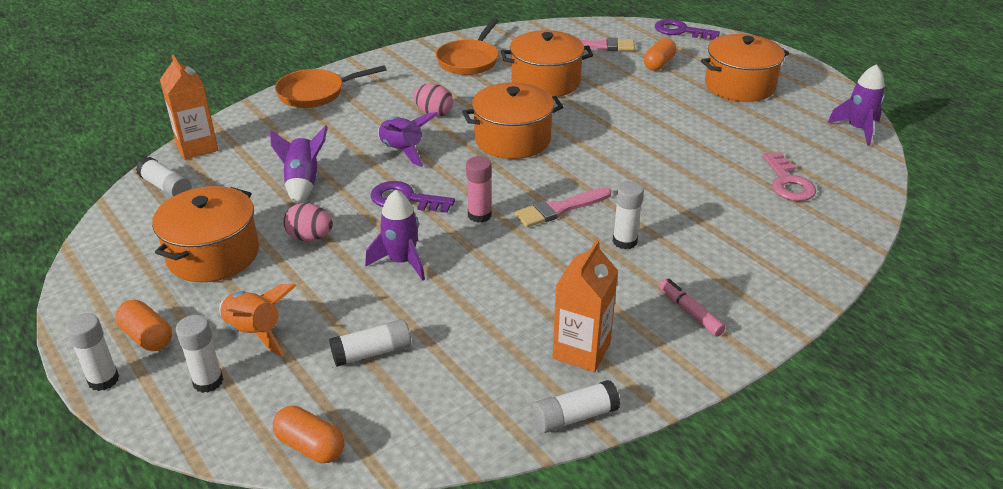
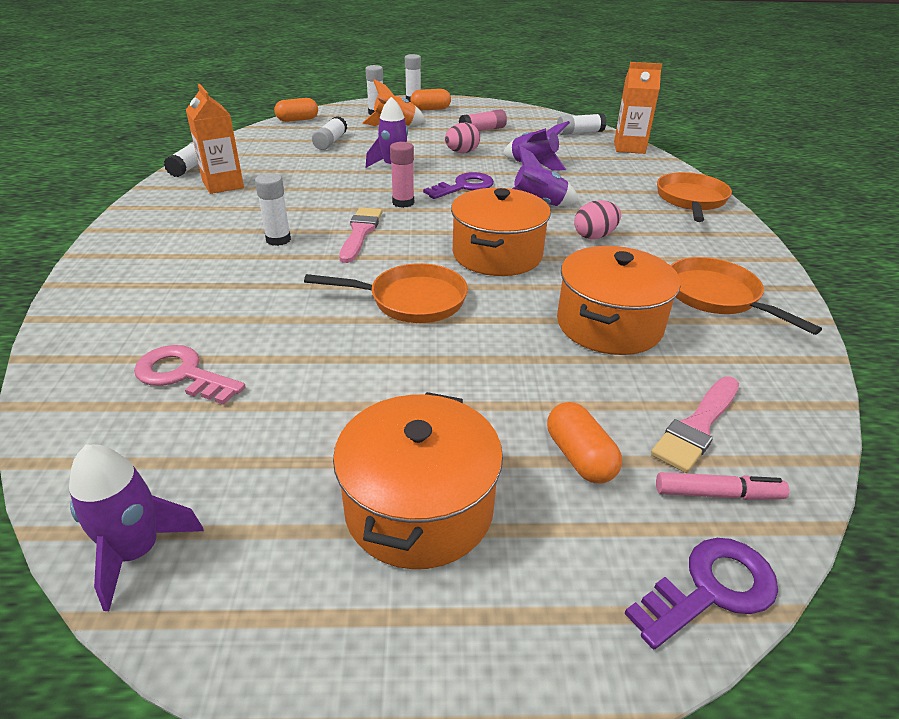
camera: 125 degrees right, 0 degrees up
orange pot [152,186,259,282] -> pink glue stick [459,109,507,131]
pink marker [659,278,726,337] -> pink marker moved to [656,472,790,500]
none -> orange pan [304,263,468,323]

